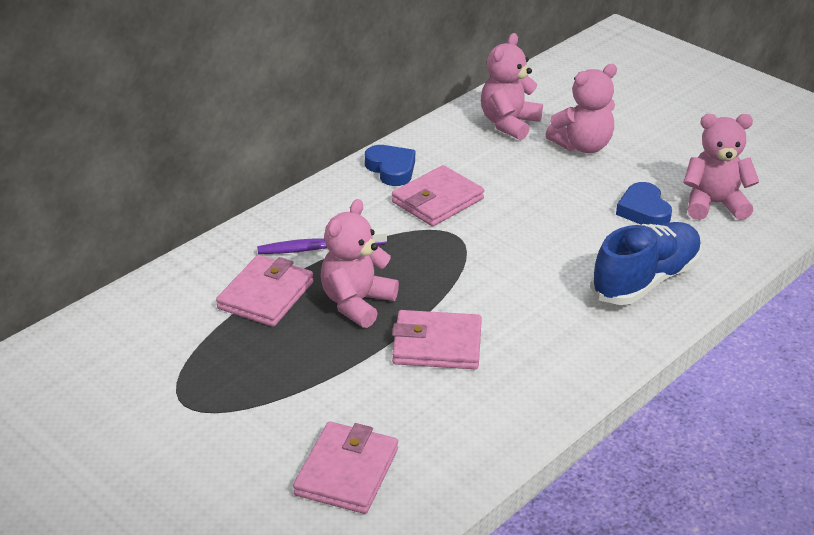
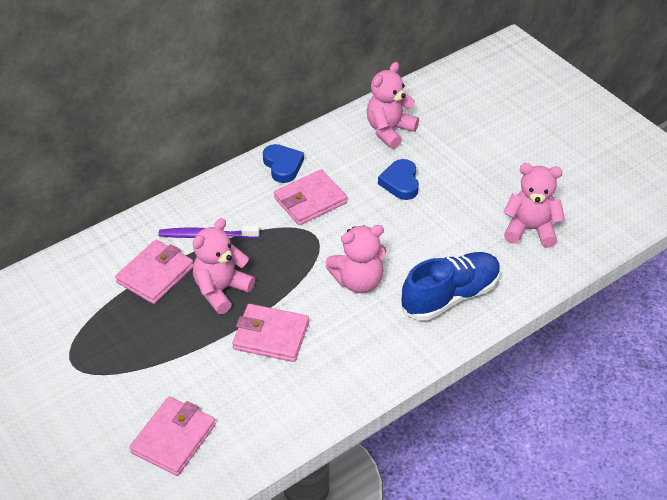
camera: 10 degrees right, 10 degrees up
pink teddy bear [545,64,617,153] -> pink teddy bear moved to [326,225,386,293]
blue heart [616,182,672,225] -> blue heart moved to [378,159,419,200]

